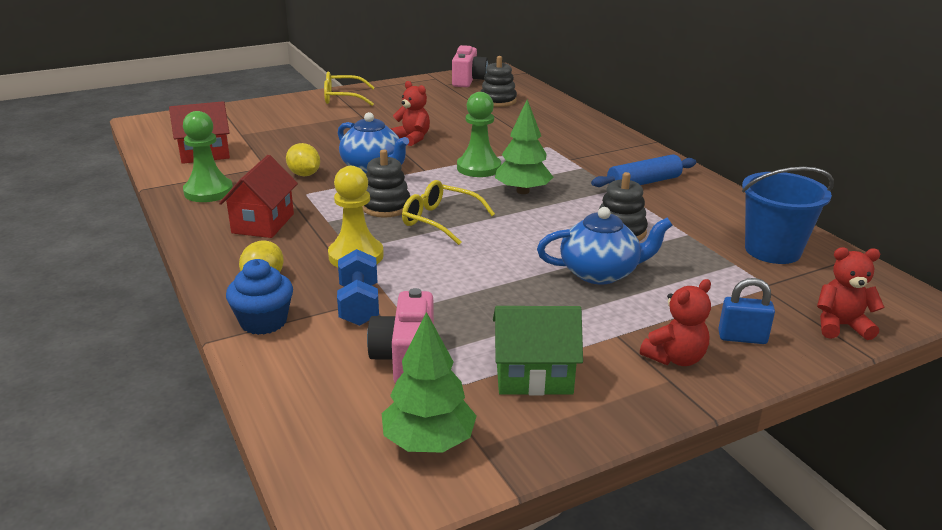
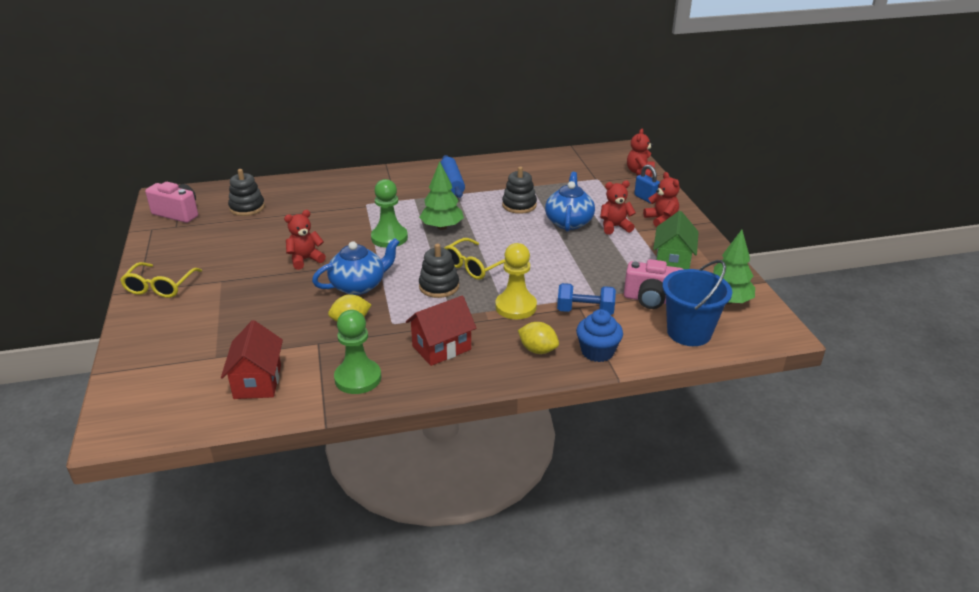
camera: 75 degrees left, 5 degrees up
red house [219,155,298,238] -> red house turned 60 degrees counterclockwise [406,296,476,366]
blue padlock [718,278,775,344] -> blue padlock turned 60 degrees counterclockwise [634,165,660,204]
blue bucket [742,167,834,264] -> blue bucket moved to [662,260,732,346]
none -> red teddy bear [600,181,636,235]

